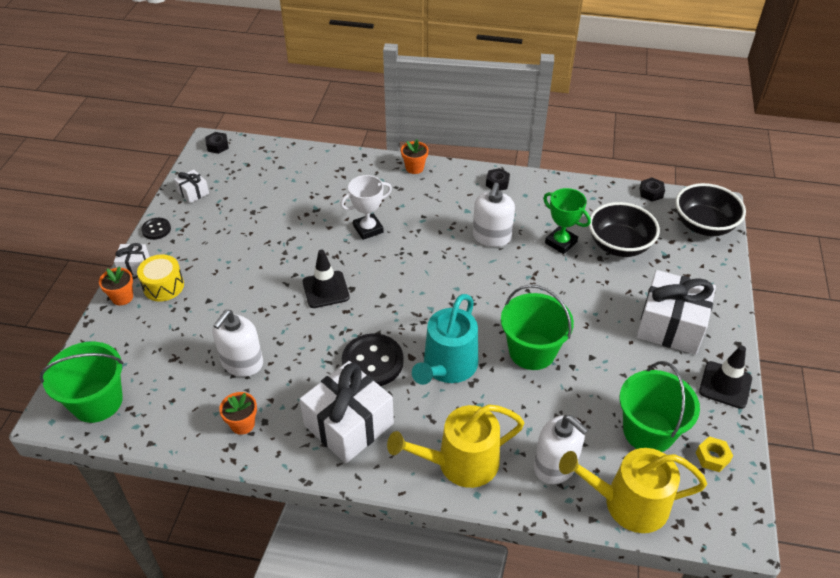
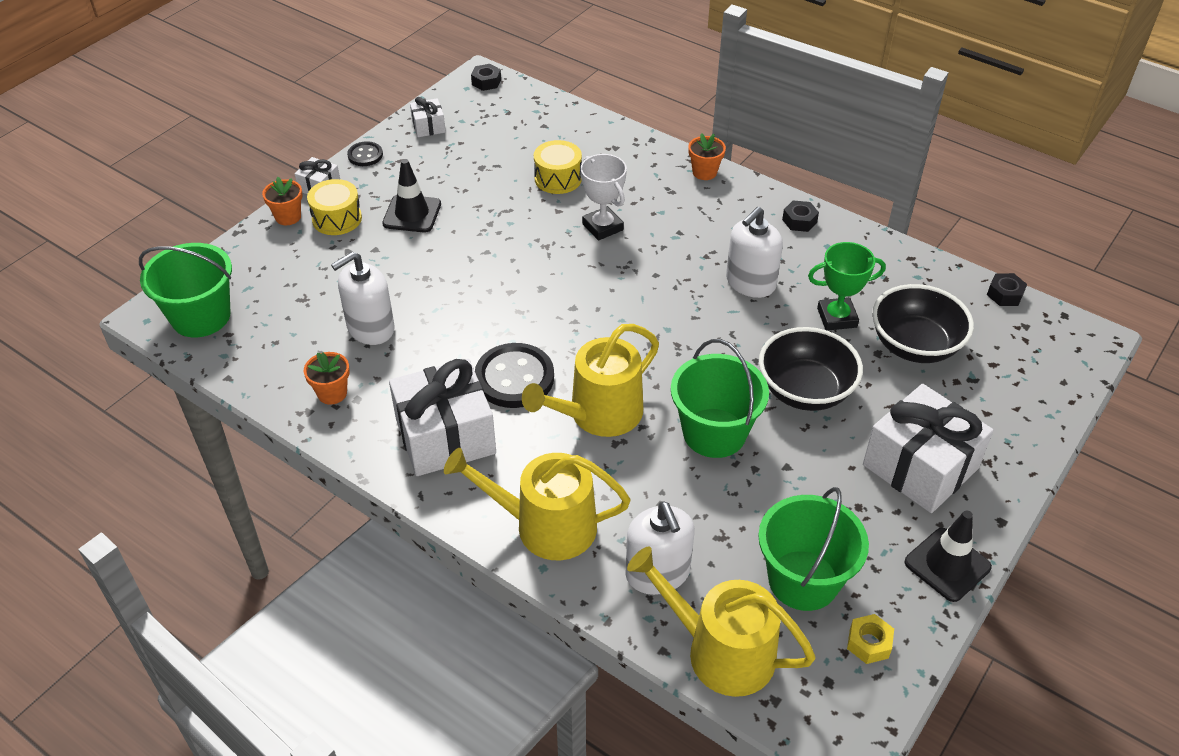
camera: 25 degrees right, 0 degrees up
black traffic cone [303,250,350,308] -> black traffic cone moved to [382,159,441,233]
white trophy [340,175,392,240] -> white trophy turned 60 degrees clockwise [581,154,627,240]
turquoise watering can [412,294,478,385] -> yellow watering can [522,324,659,437]
green trophy [543,188,591,254] -> green trophy turned 75 degrees counterclockwise [808,242,886,331]
black bowl [675,183,746,236] -> black bowl moved to [759,327,863,411]
none -> yellow drum [534,140,582,194]

